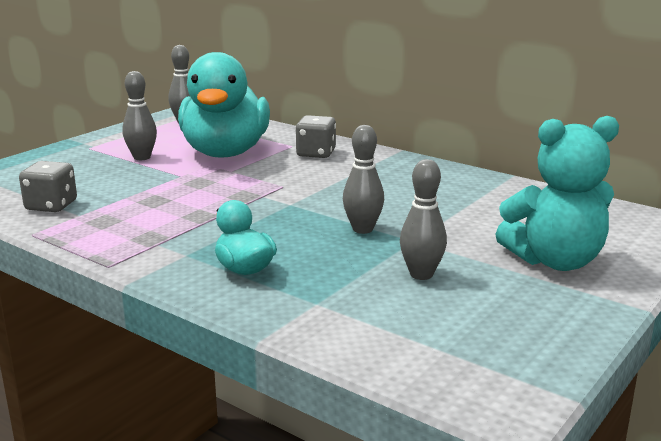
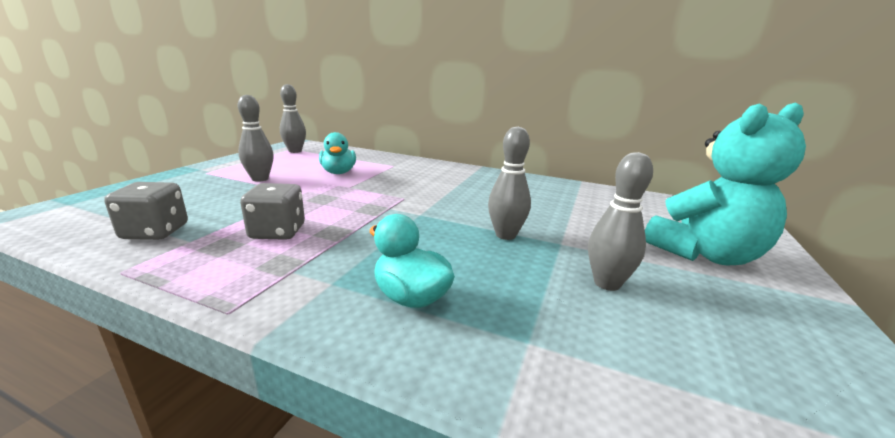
camera: 15 degrees left, 0 degrees up
turquoise duck [178,52,270,158] -> turquoise duck [319,132,356,174], size x0.46
grey dice [296,115,336,158] -> grey dice moved to [240,183,305,240]

